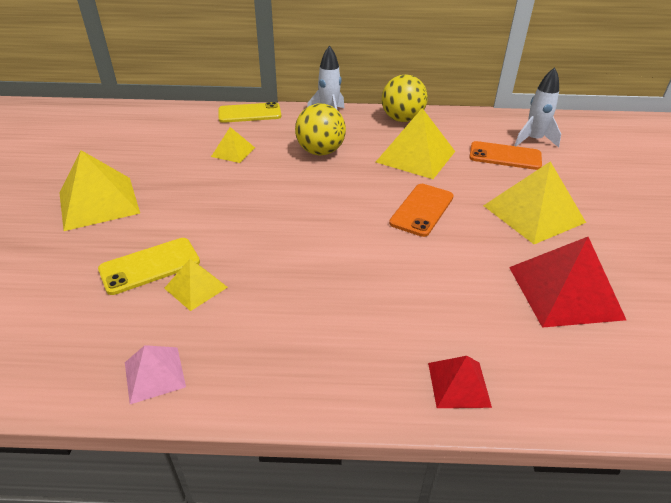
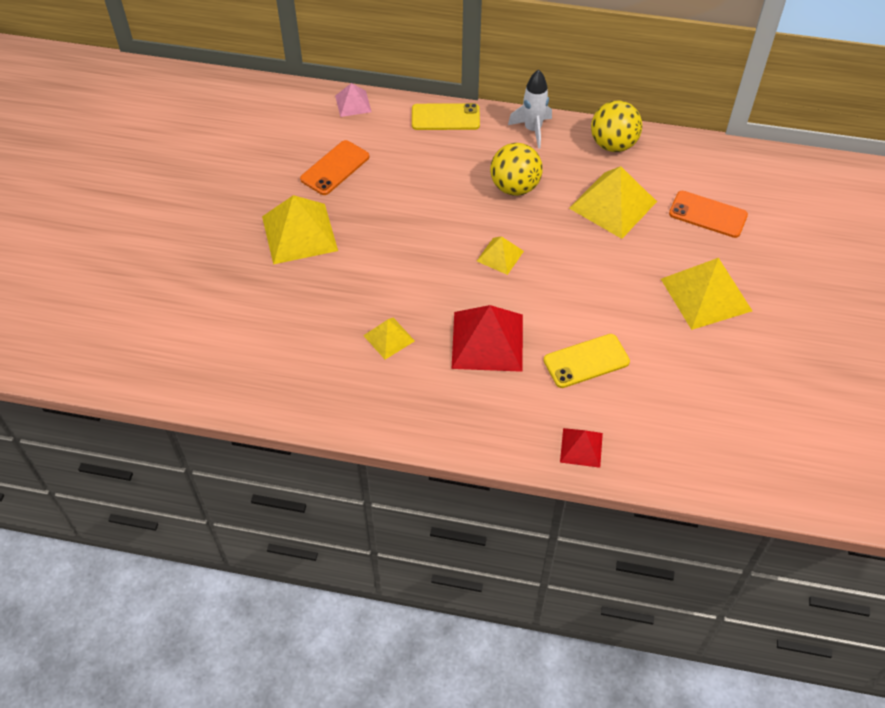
camera: 10 degrees right, 15 degrees up
yellow phone [98,238,200,295] -> yellow phone moved to [544,334,630,388]
pink pyramid [125,345,186,404] -> pink pyramid moved to [335,83,371,117]
yellow pyramid [211,127,255,163] -> yellow pyramid moved to [477,236,524,275]
orange phone [389,184,454,237] -> orange phone moved to [300,140,370,195]
red pyramid [509,237,626,328] -> red pyramid moved to [451,305,523,372]
white rocket [514,67,561,148] -> none

